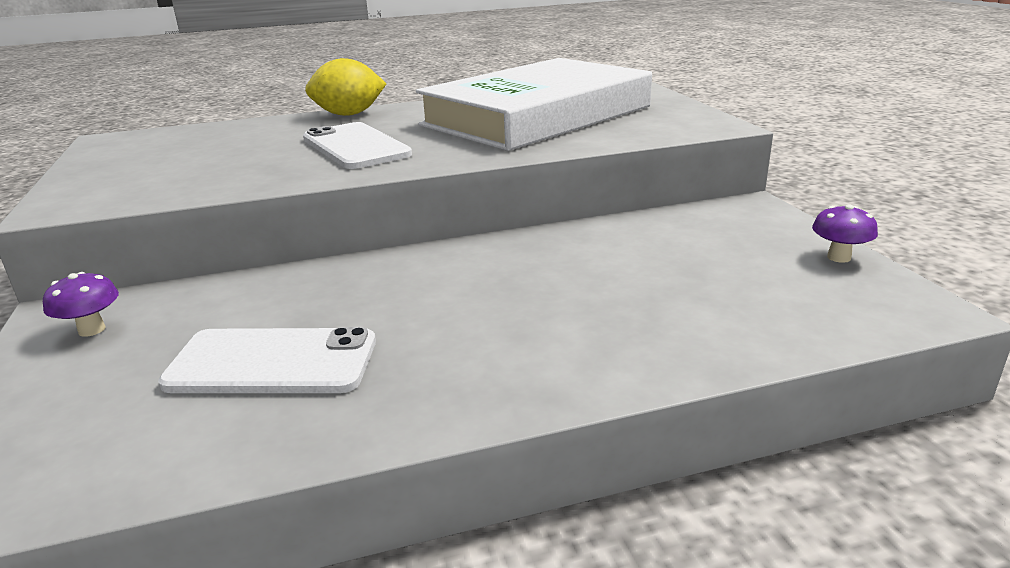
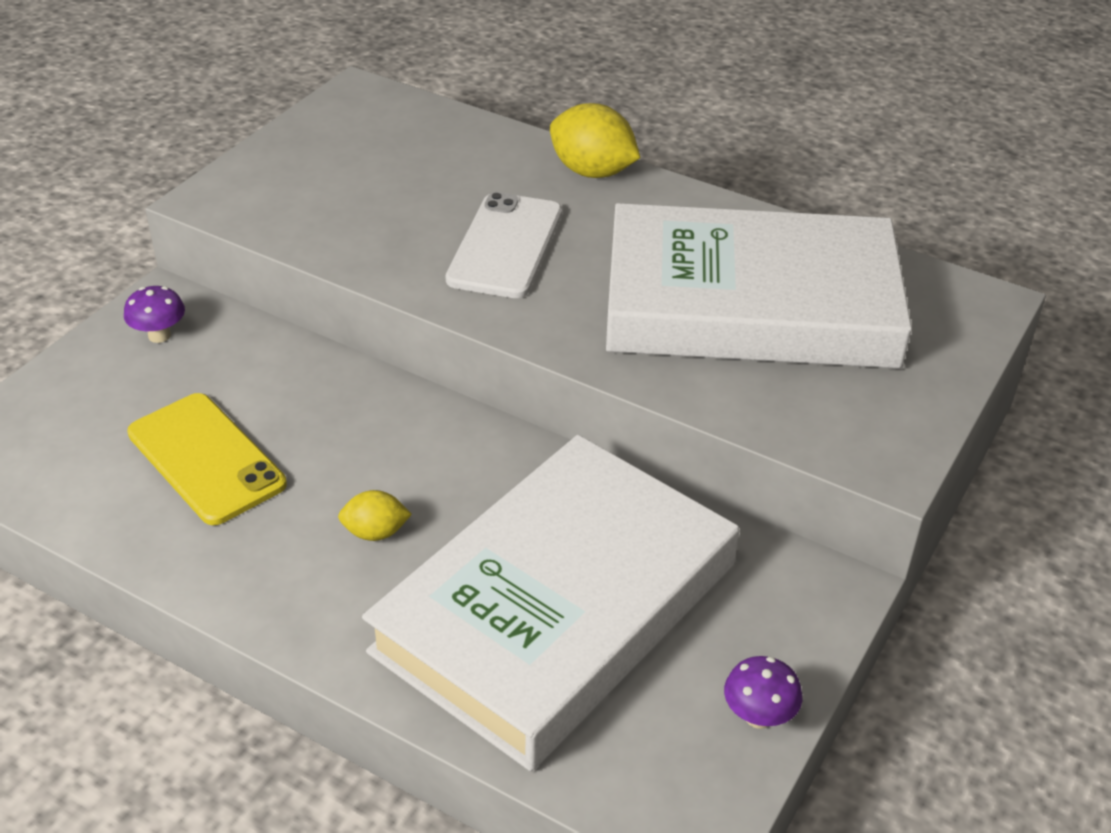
camera: 45 degrees right, 15 degrees up
white phone [158,327,376,393] -> yellow phone [127,393,287,525]
none -> yellow lemon [338,490,412,541]
none -> white book [362,435,739,771]

